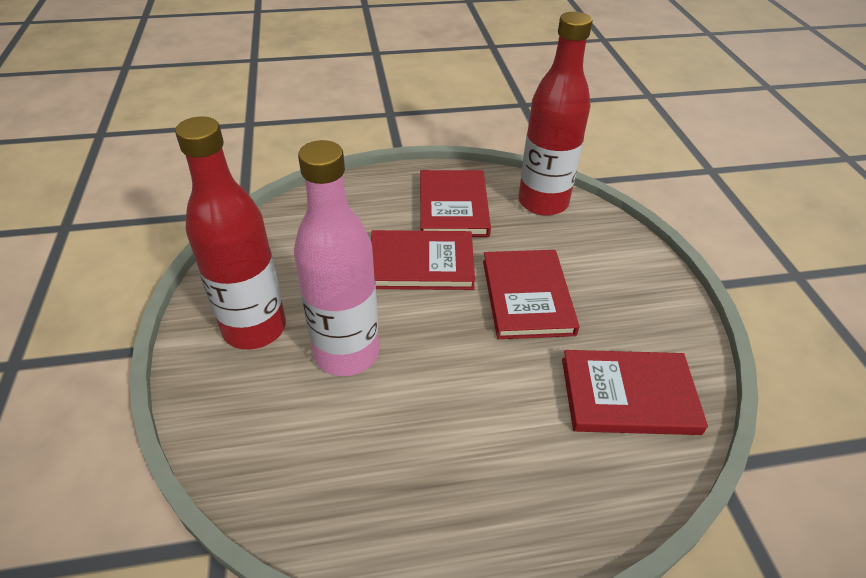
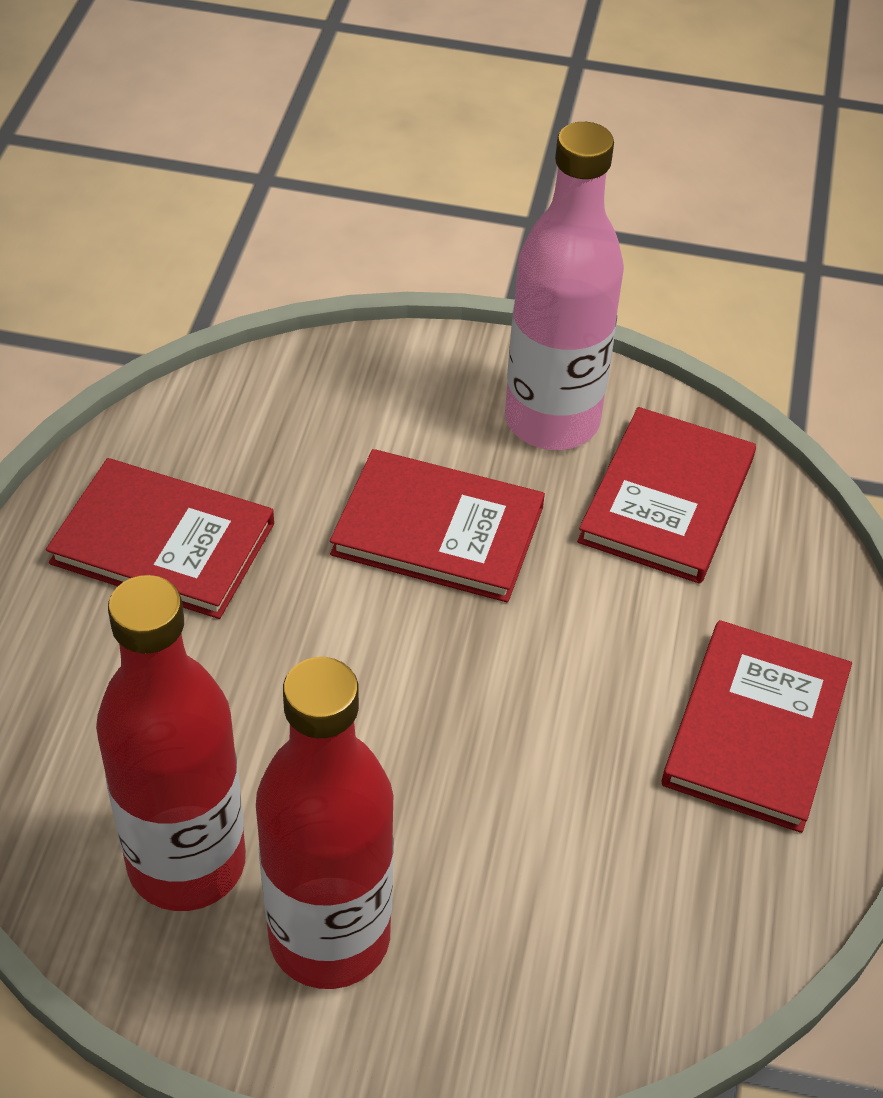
camera: 70 degrees left, 5 degrees up
pink bottle [294,140,379,376] -> pink bottle moved to [505,122,624,450]
red book [371,230,475,290] -> red book moved to [662,620,852,833]
red bottle [518,12,592,216] -> red bottle moved to [96,575,246,911]

